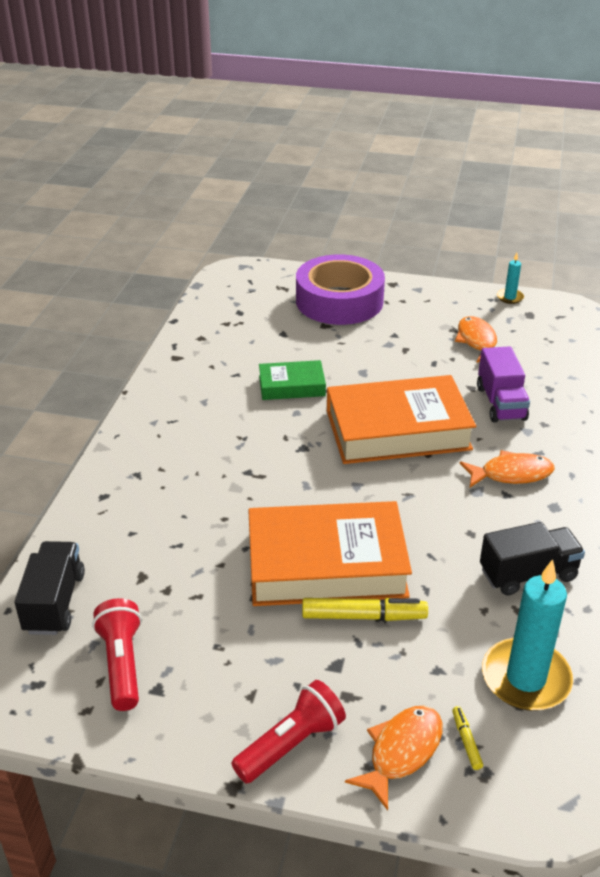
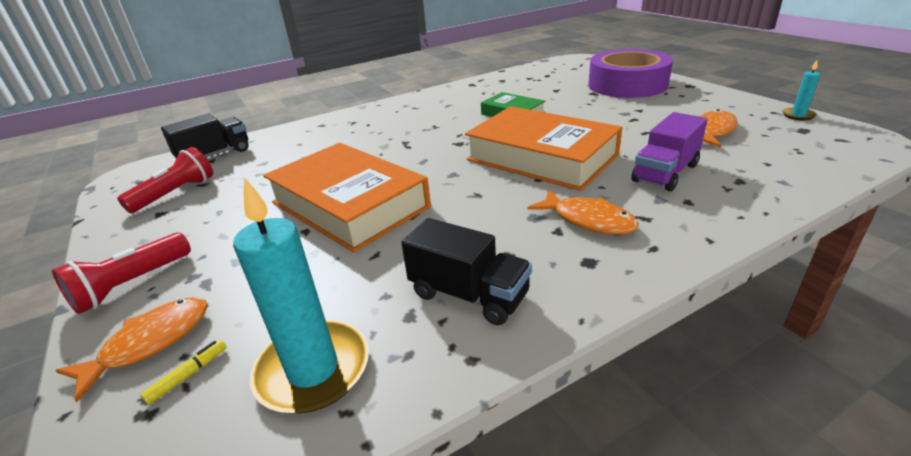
camera: 50 degrees right, 5 degrees down
red flashlight [231,680,346,784] -> red flashlight turned 120 degrees clockwise [52,233,191,314]
yellow marker [302,598,428,621] -> none
orange fish [345,706,443,810] -> orange fish turned 45 degrees counterclockwise [55,297,208,402]

